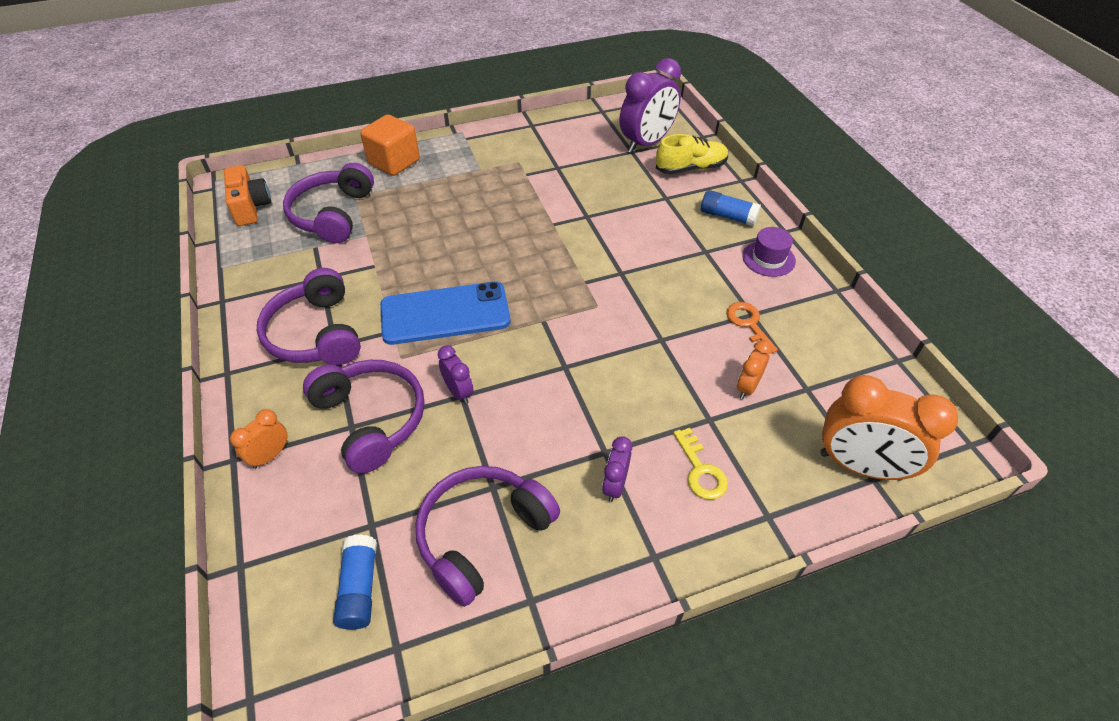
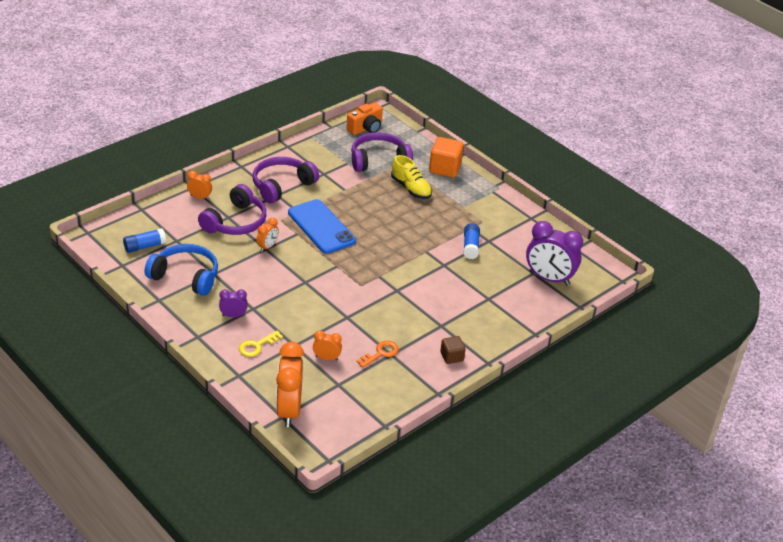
camera: 65 degrees right, 10 degrees down
purple headphones [415,466,560,607] -> blue headphones [145,244,218,296]
purple clock [438,345,474,404] -> orange clock [257,218,279,252]
yellow shoe [656,134,728,174] -> yellow shoe moved to [391,155,432,199]
blue glue stick [701,190,761,226] -> blue glue stick moved to [463,223,480,259]
purple hat [742,227,796,277] -> brown cube [440,336,466,364]

